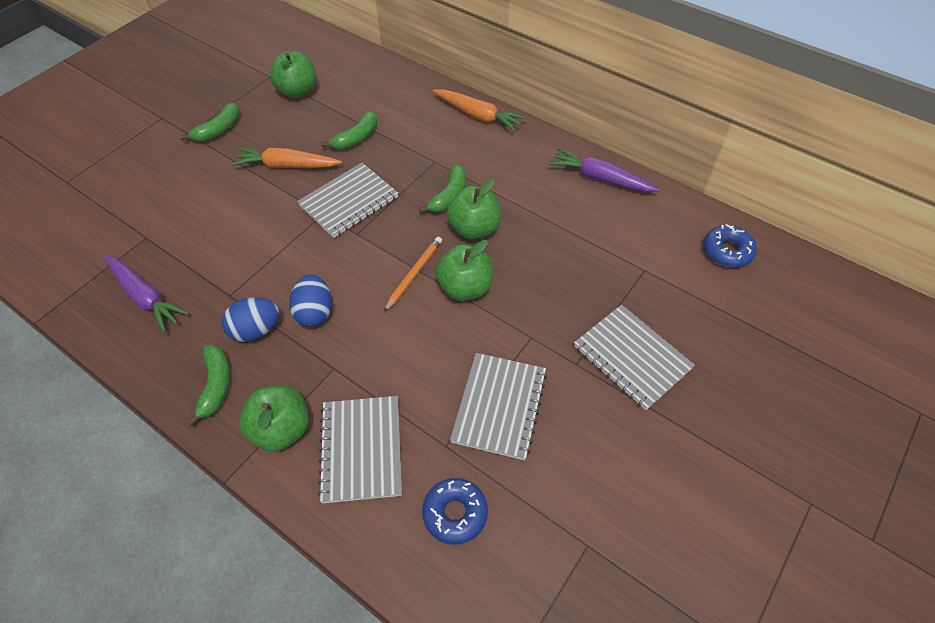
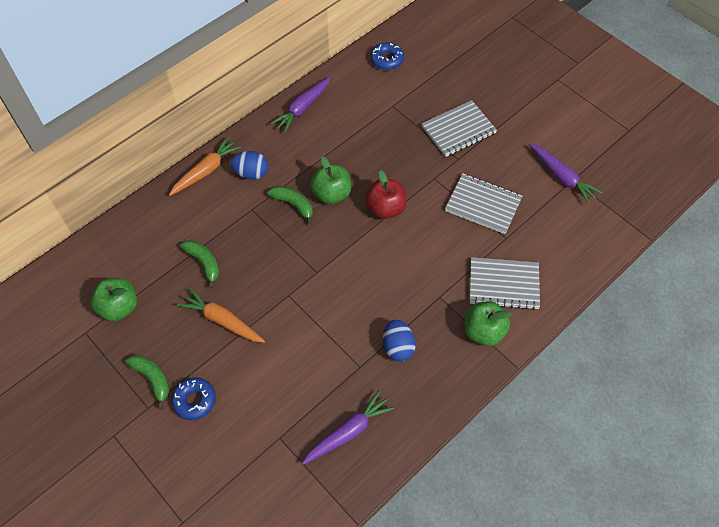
camera: 80 degrees left, 5 degrees up
green banana [187,345,230,426] -> none
orange carrot [231,148,342,168] -> orange carrot turned 105 degrees clockwise [177,288,265,343]
blue egg [289,274,332,327] -> blue egg moved to [230,151,268,180]
grey notebook [297,163,398,238] -> none
orange pencil [384,237,442,312] -> none
blue donut [422,478,488,545] -> blue donut moved to [171,377,216,420]
green apple [435,240,493,301] -> red apple [365,170,407,219]
none -> purple carrot [529,143,603,204]

